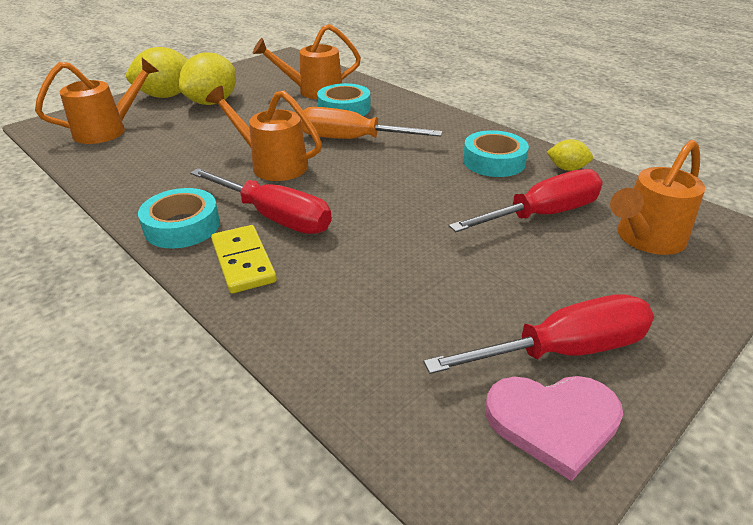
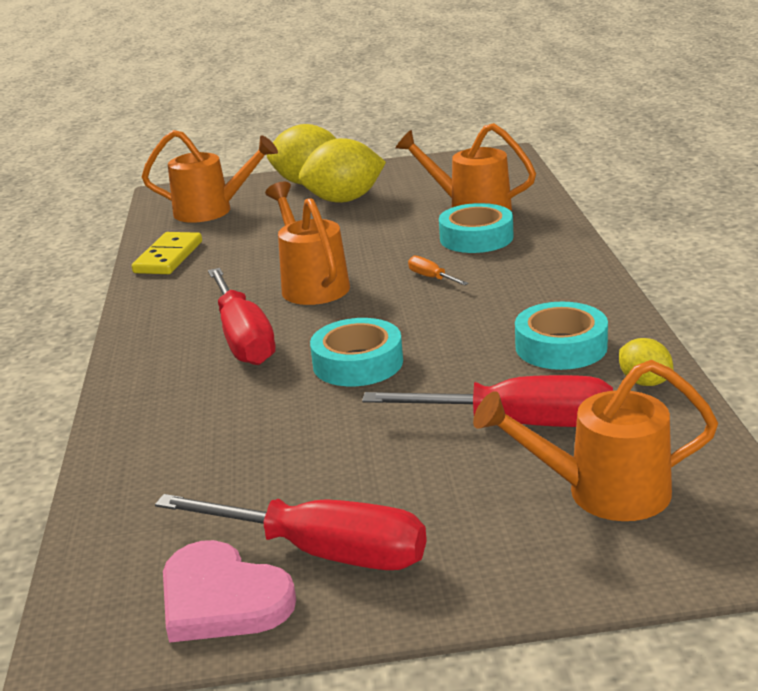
camera: 40 degrees right, 10 degrees down
turquoise tape [138,188,220,249] -> turquoise tape moved to [310,318,403,386]
yellow domino [211,225,277,293] -> yellow domino moved to [132,232,202,274]
orange screwdriver [301,107,442,139] -> orange screwdriver [408,256,468,285], size x0.42

